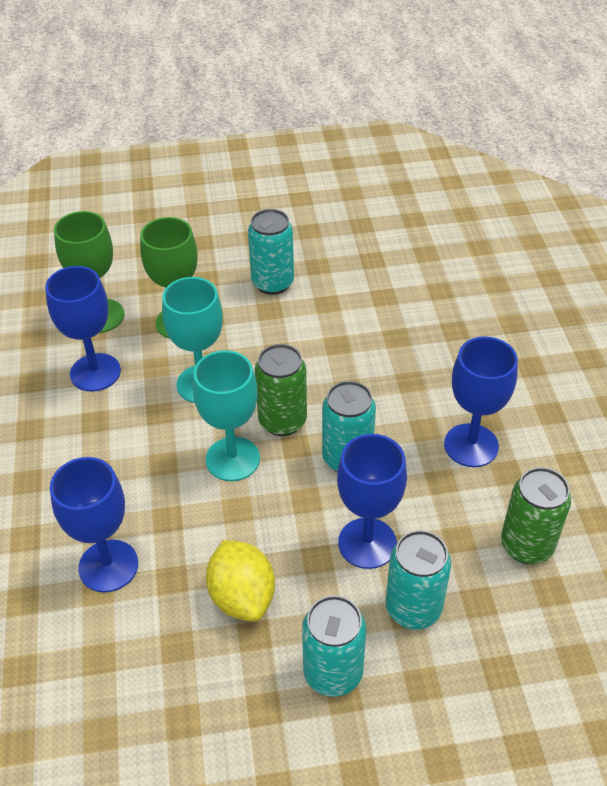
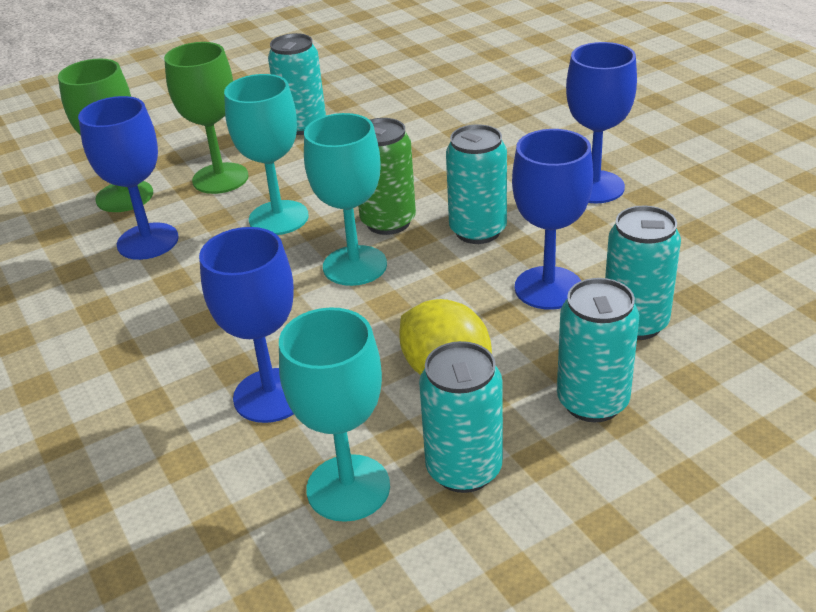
camera: 20 degrees left, 10 degrees down
green can [501,467,571,564] -> none
none -> turquoise goblet [279,307,390,522]
none -> turquoise can [419,341,503,493]

